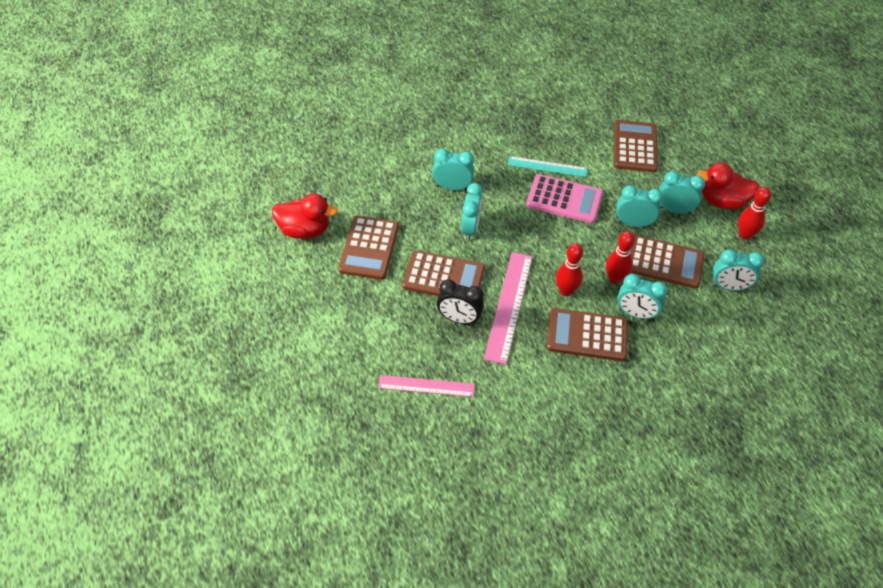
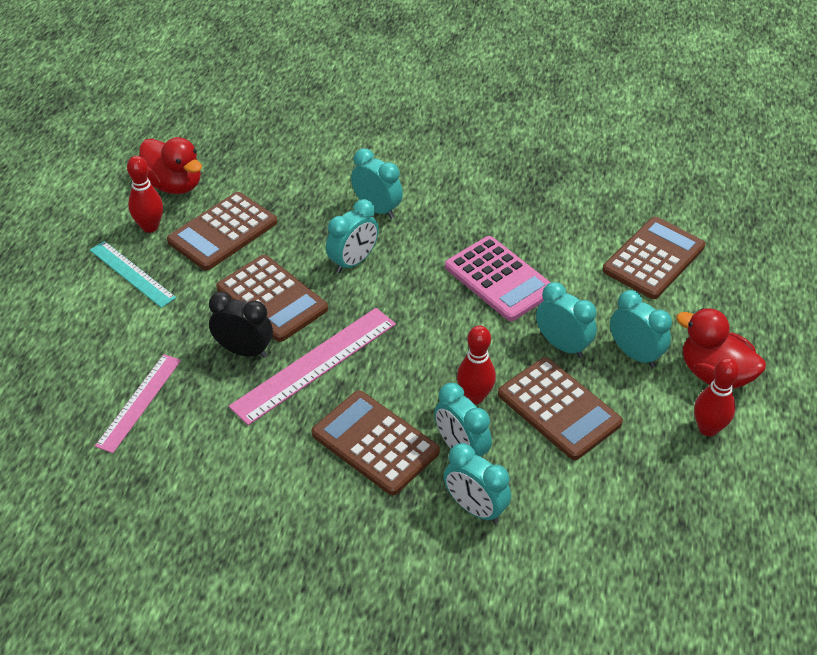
camera: 35 degrees right, 5 degrees down
pink ruler [378,375,475,397] -> pink ruler turned 75 degrees clockwise [95,354,181,453]
black clock [437,279,484,324] -> black clock turned 150 degrees clockwise [209,292,273,358]
turquoise ruler [508,156,587,177] -> turquoise ruler moved to [90,241,176,308]
red bowling pin [556,243,583,296] -> red bowling pin moved to [127,156,163,233]
turquoise clock [712,249,765,291] -> turquoise clock moved to [444,443,511,523]

